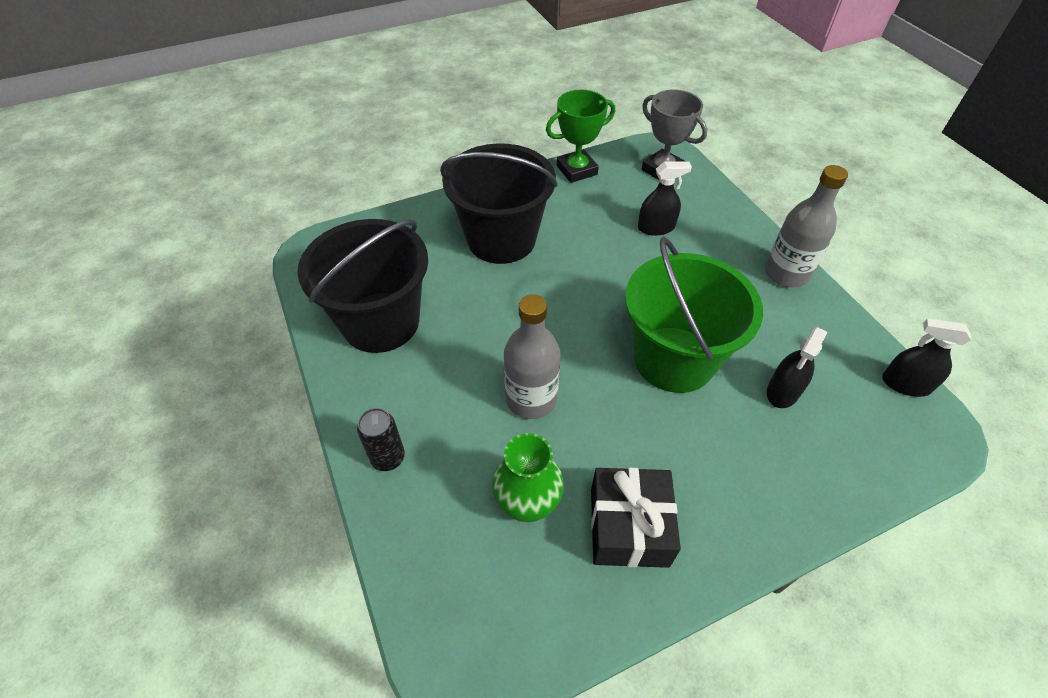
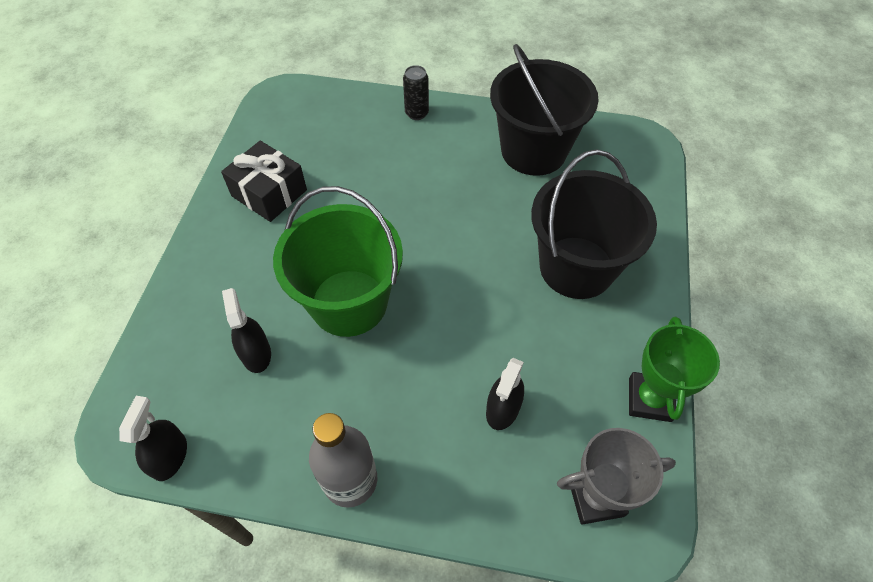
camera: 125 degrees right, 5 degrees up
green vase [492,433,564,522] -> none
grey bottle [504,294,561,419] -> none
black spray bottle [882,318,971,397] -> black spray bottle turned 45 degrees counterclockwise [119,396,187,481]

